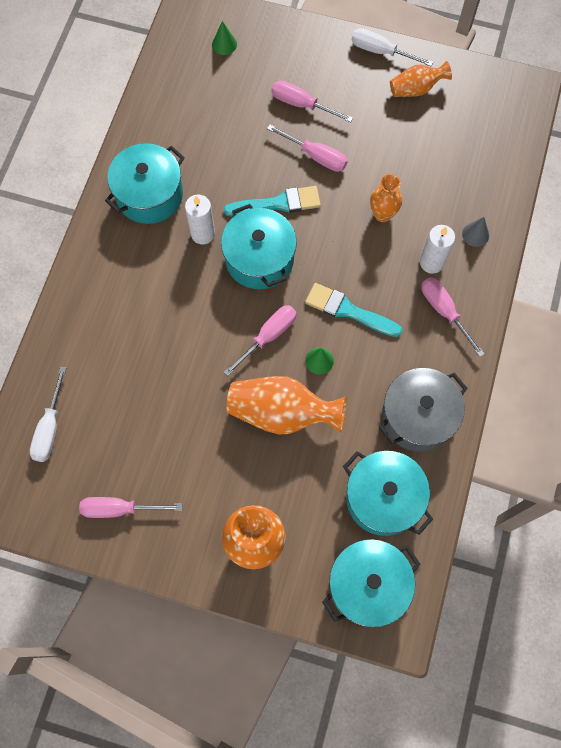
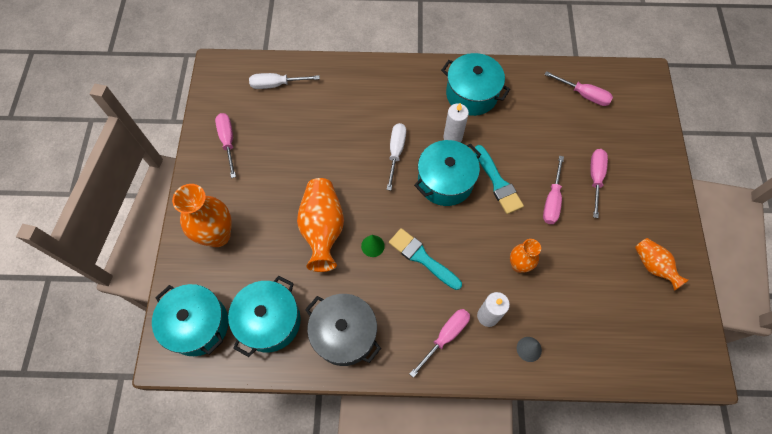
camera: 75 degrees right, 5 degrees down
green cone [212,21,237,55] -> none
pink screwdriver [224,305,296,376] -> pink screwdriver moved to [544,71,613,106]
turquoise brush [305,283,402,337] -> turquoise brush turned 60 degrees counterclockwise [389,228,462,290]
white screwdriver [352,28,433,66] -> white screwdriver moved to [387,123,406,190]

